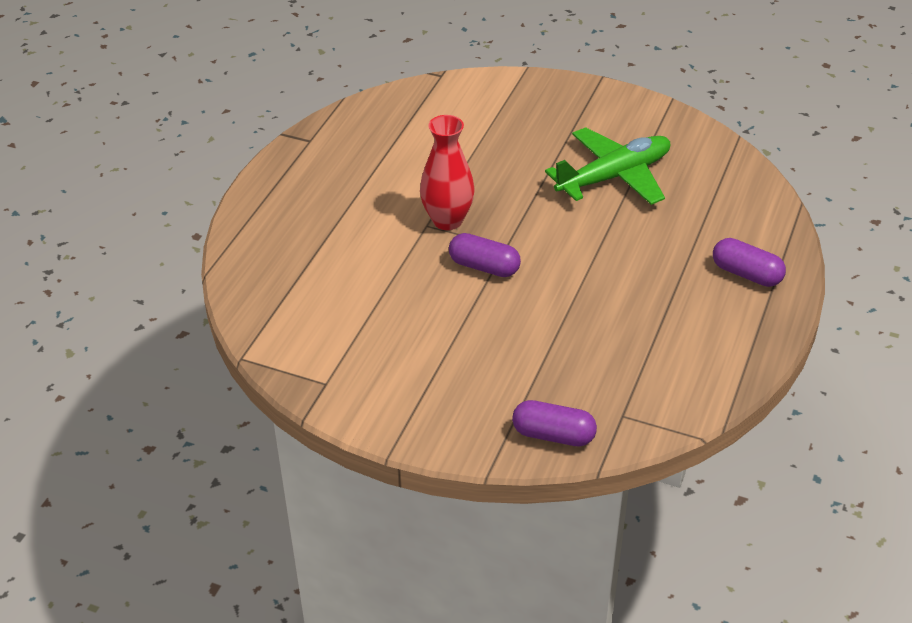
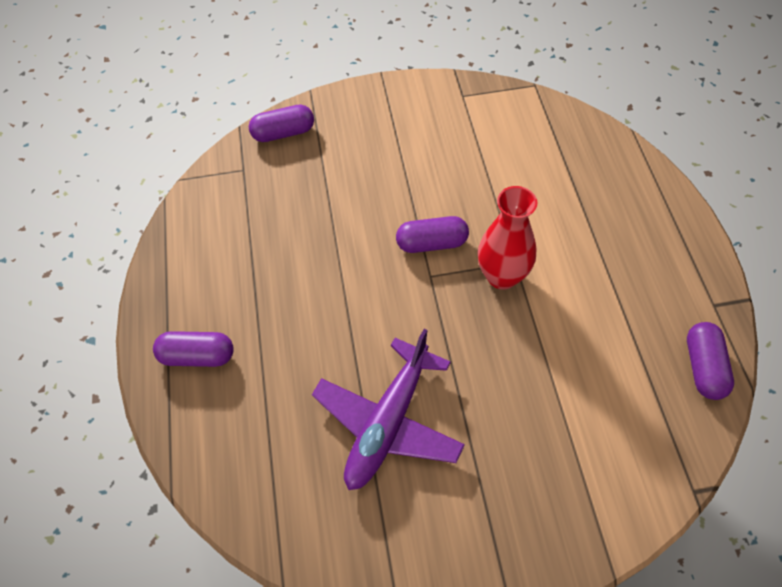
camera: 150 degrees right, 15 degrees up
green plane [545,127,670,205] -> purple plane [312,329,465,490]
none -> purple capsule [687,322,734,400]

